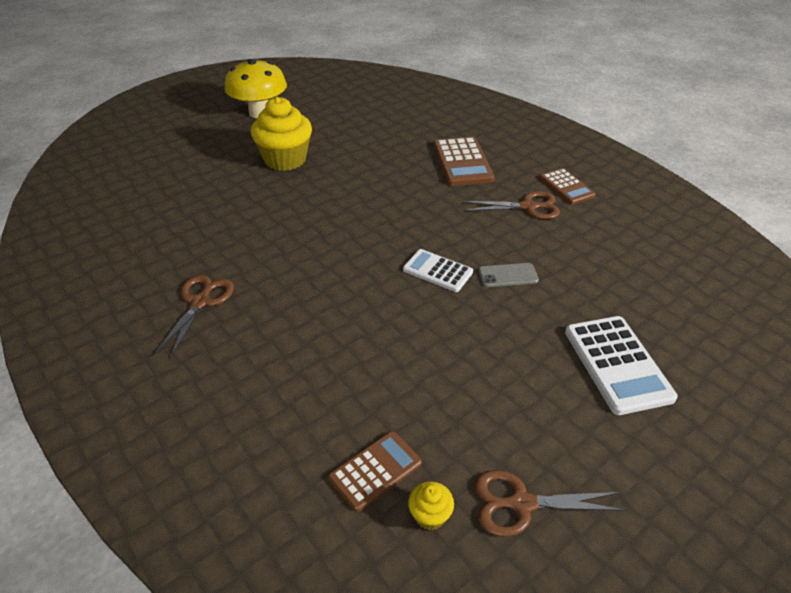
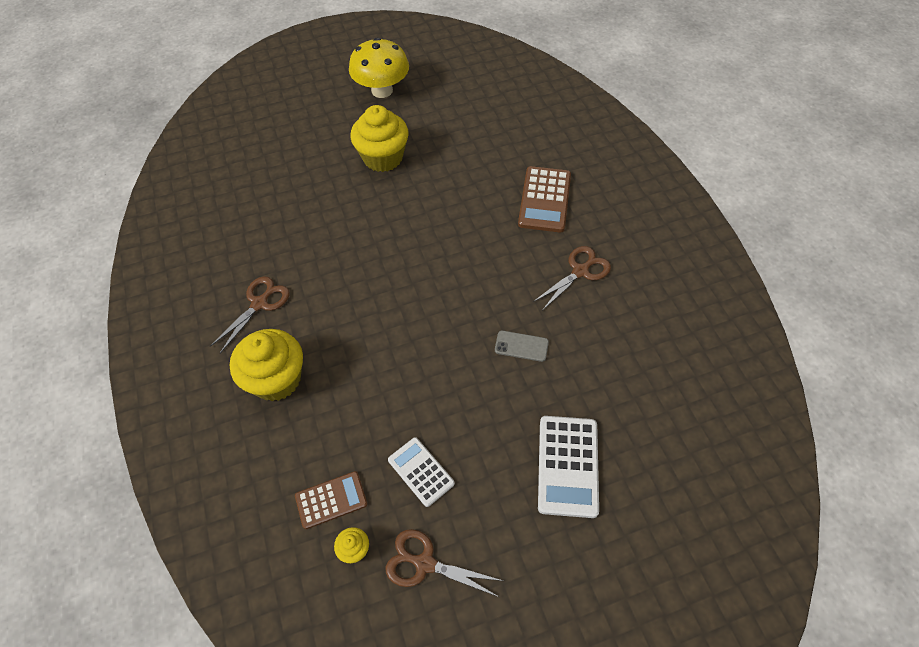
camera: 20 degrees right, 15 degrees up
white calculator [403,249,473,292] -> white calculator moved to [388,437,455,507]
brown scissors [464,191,560,219] -> brown scissors turned 60 degrees counterclockwise [533,246,611,310]
brown calculator [539,168,596,205] -> none
none -> yellow cupcake [230,329,303,401]

